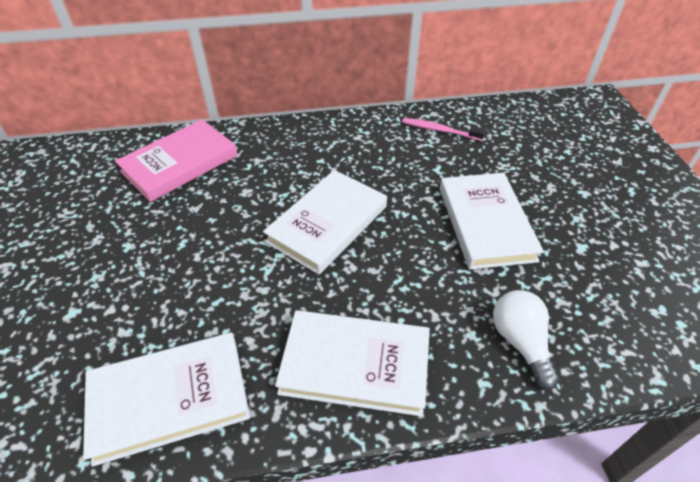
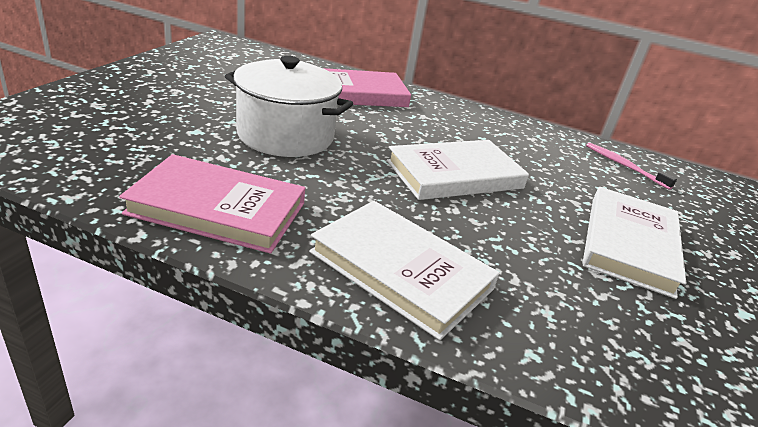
camera: 25 degrees right, 15 degrees down
white book [83,332,250,467] -> pink book [119,154,305,254]
white light bulb [493,290,559,390] -> none
none -> white pot [225,56,353,157]

